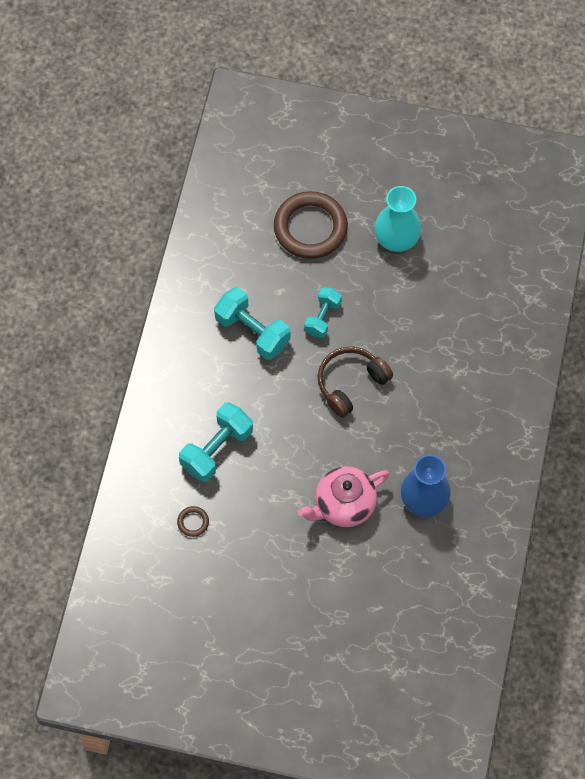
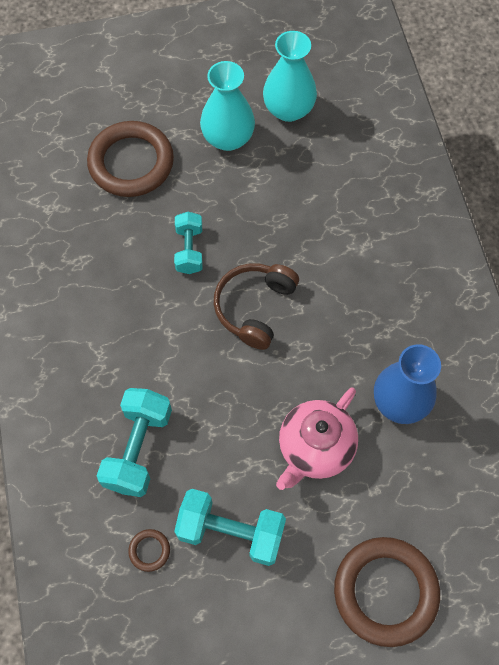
camera: 25 degrees left, 0 degrees up
turquoise dumbbell [214,287,291,360] -> turquoise dumbbell moved to [174,489,286,566]
none -> turquoise vase [263,31,317,122]
none -> brown ring [334,537,440,647]

